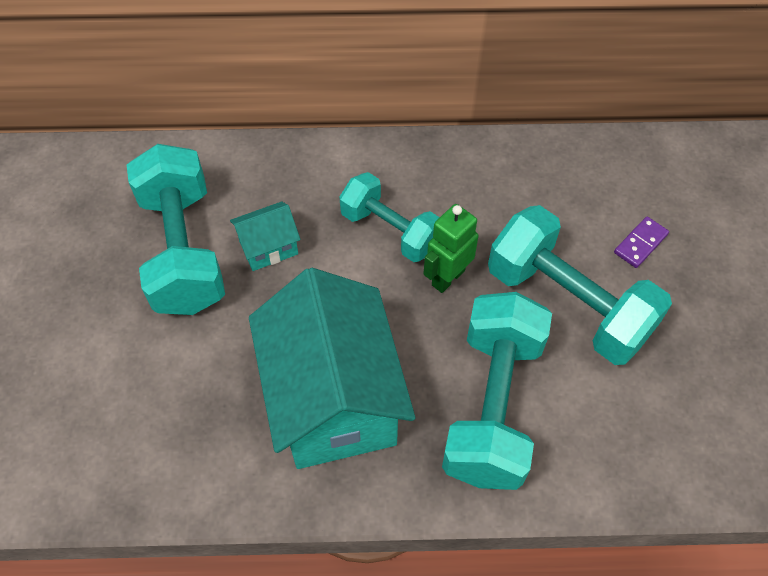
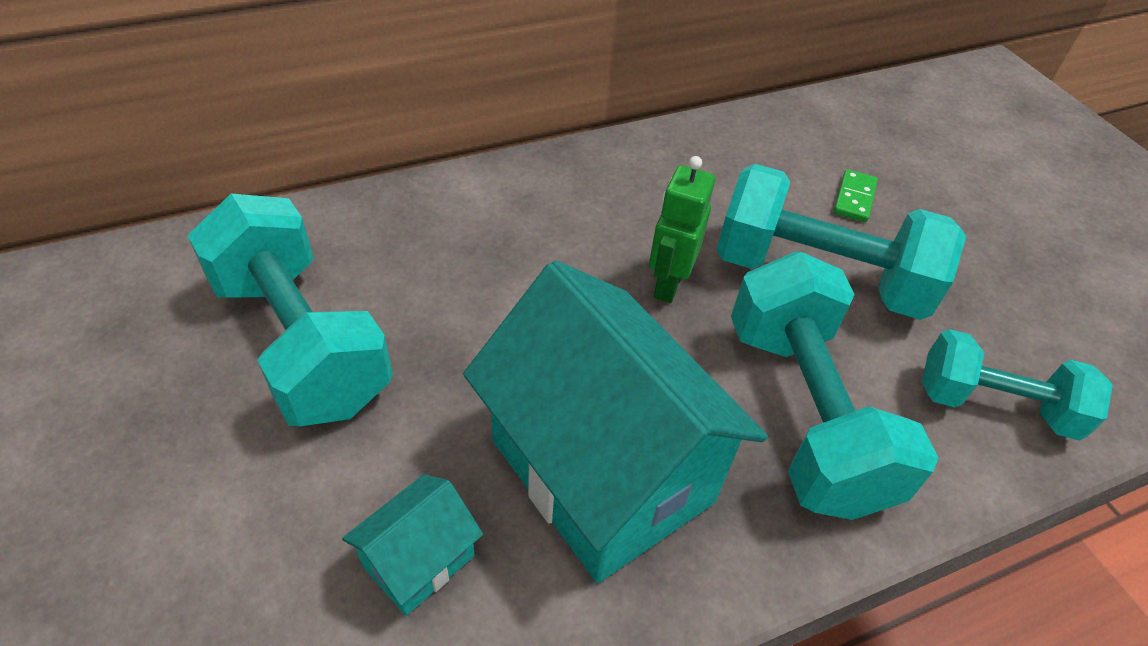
camera: 25 degrees left, 10 degrees down
turquoise house [230,202,301,271] -> turquoise house moved to [342,474,483,616]
turquoise dumbbell [339,172,440,262] -> turquoise dumbbell moved to [922,329,1113,441]
purple domino [614,216,669,268] -> green domino [834,169,878,222]

